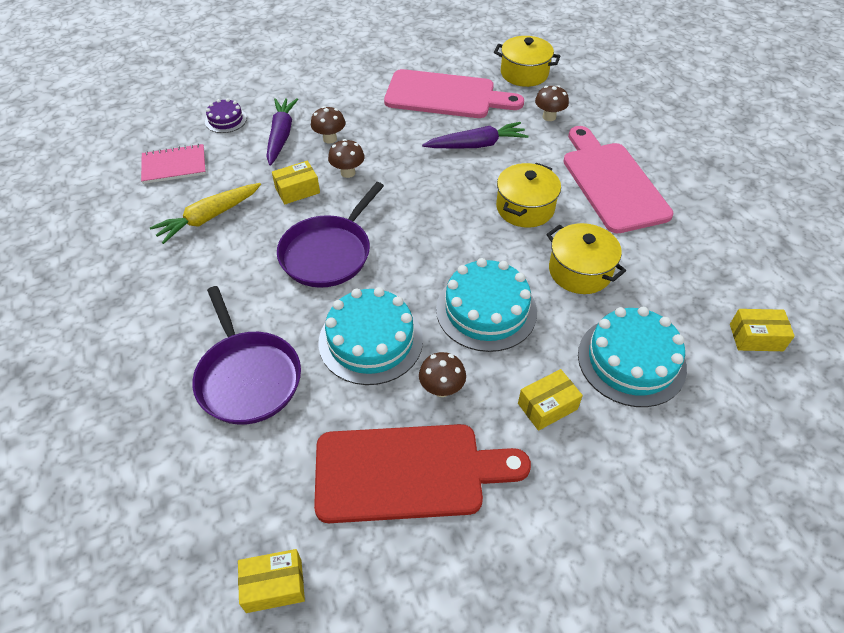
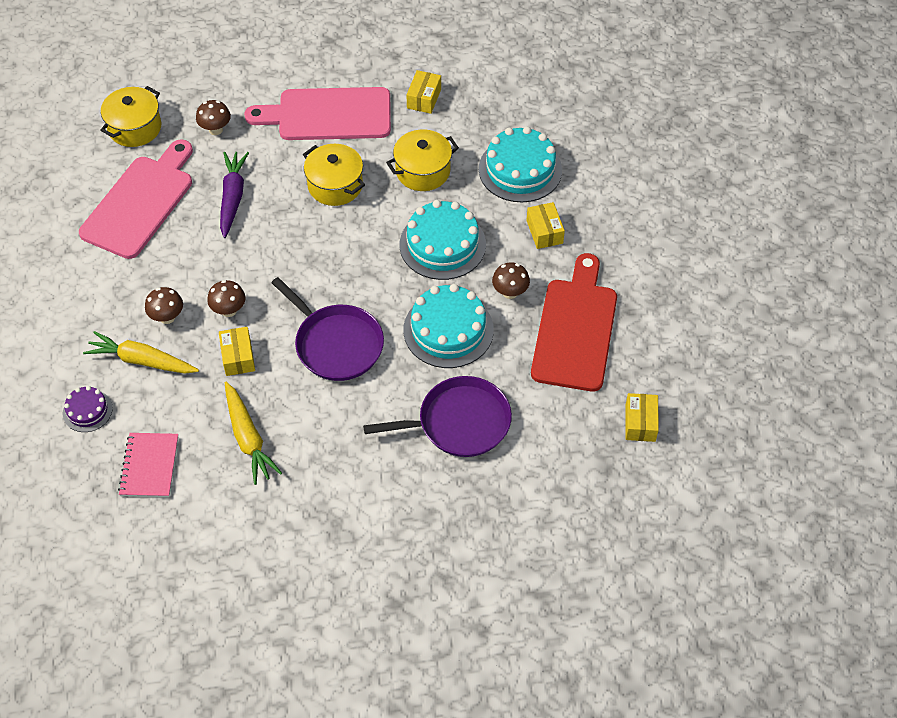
camera: 75 degrees left, 5 degrees up
purple carrot [266,98,298,166] -> yellow carrot [83,331,199,374]
yellow box [730,309,795,351] -> yellow box moved to [406,70,441,114]

